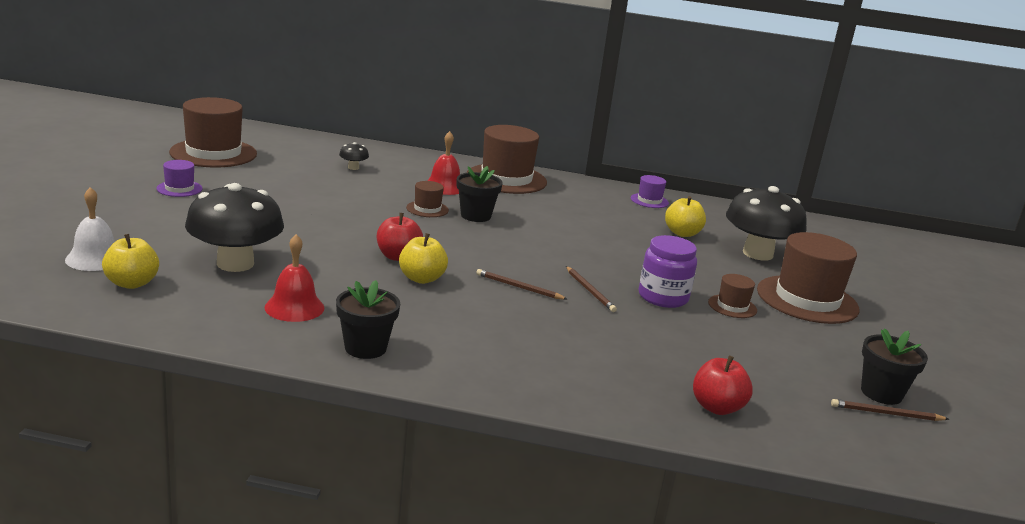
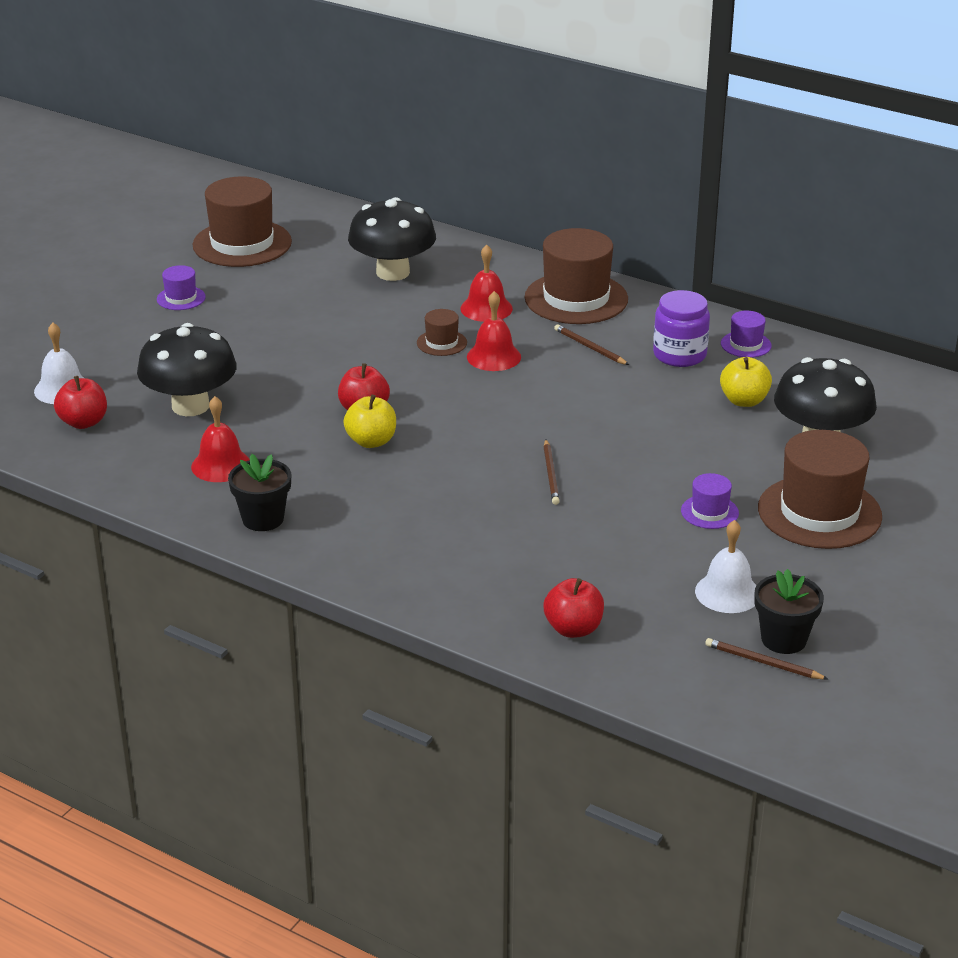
camera: 25 degrees right, 10 degrees up
yellow apple [102,234,159,289] -> red apple [54,376,107,429]
black mushroom [339,142,369,170] -> black mushroom [348,197,436,281], size x2.44
black flower pot [457,166,503,222] -> red bell [467,291,521,371]
brown pencil [476,269,567,300] -> brown pencil moved to [554,324,629,365]
purple jar [639,235,697,308] -> purple jar moved to [653,290,710,367]
brown hat [708,274,757,318] -> purple hat [681,473,739,529]
none -> white bell [695,520,756,613]

